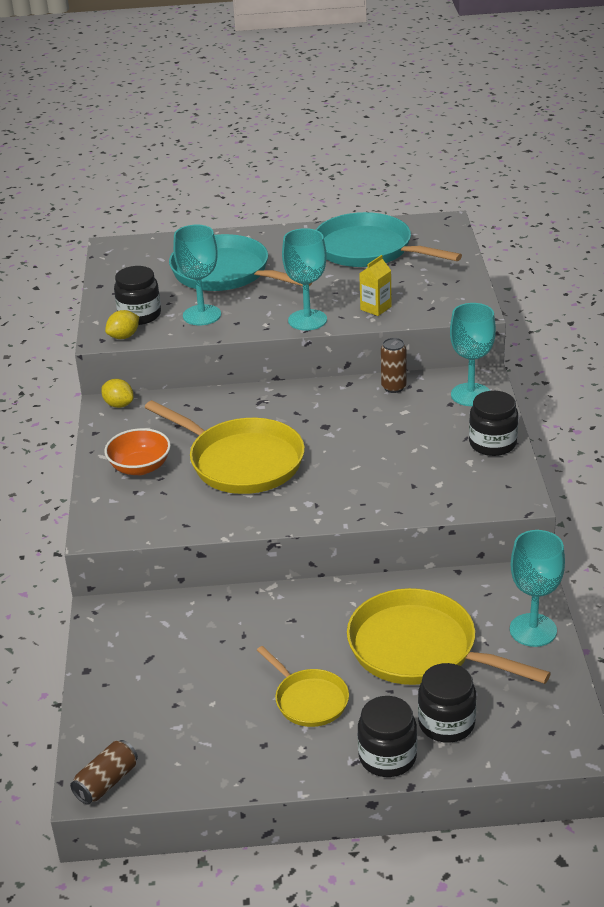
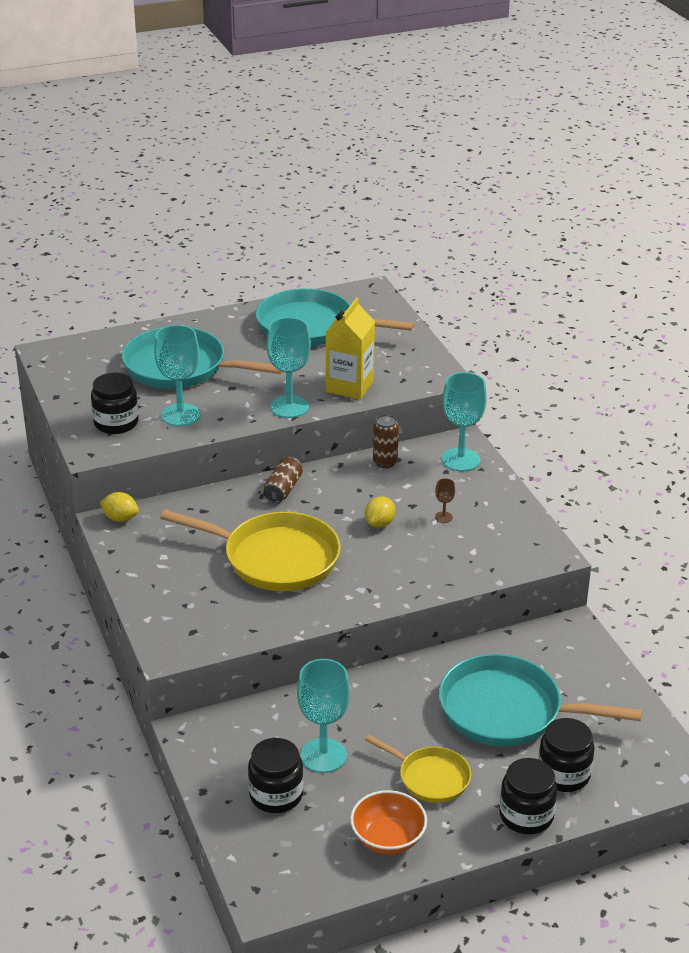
camera: 20 degrees left, 0 degrees up
brown can [70,740,138,805] -> brown can moved to [263,457,303,503]
orange bowl [104,428,171,475] -> orange bowl moved to [350,790,427,854]
yellow lemon [105,310,139,339] -> yellow lemon moved to [365,496,395,528]
yellow pan [347,588,551,685] -> turquoise pan [439,654,642,746]
yellow carton [359,255,391,316] -> yellow carton [325,298,375,400], size x1.68
black jar [469,391,518,456] -> black jar moved to [248,738,304,813]
turquoise goblet [510,530,565,647] -> turquoise goblet moved to [297,659,350,773]
none -> brown goblet [435,478,455,523]

